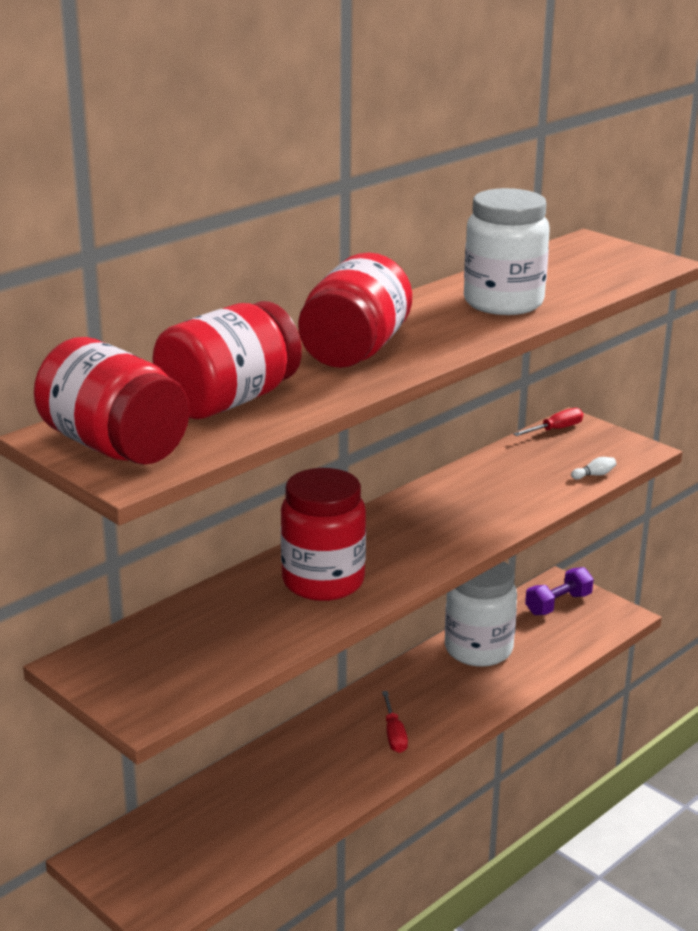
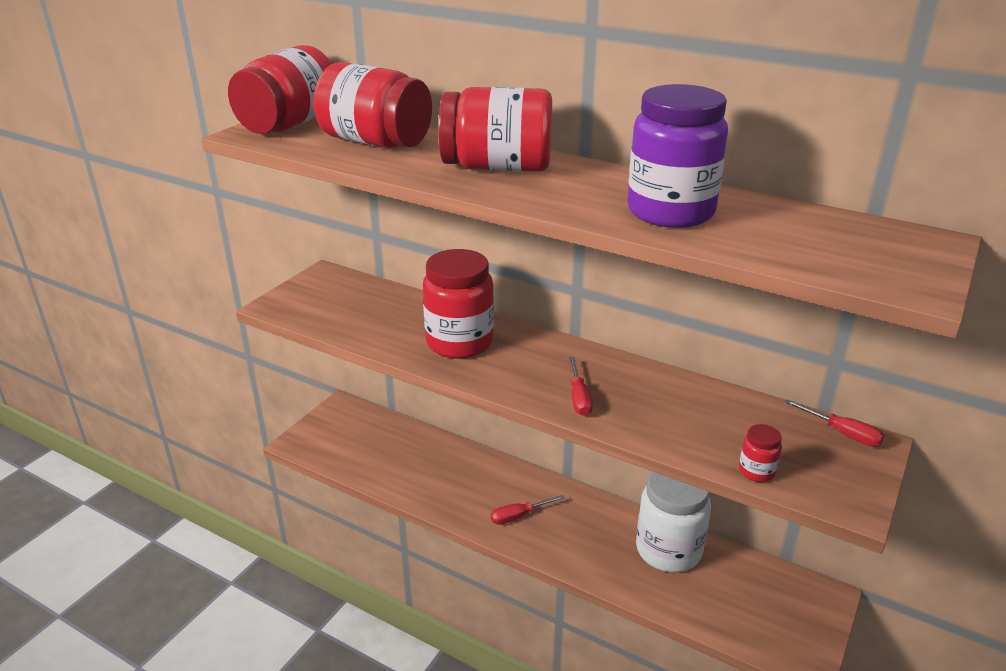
camera: 75 degrees right, 5 degrees up
white jar [464,188,550,315] -> purple jar [627,84,728,228]
purple dumbbell [525,567,594,615] -> none
white bowling pin [571,457,616,479] -> red jar [739,424,782,482]
none -> red screwdriver [569,357,593,416]

